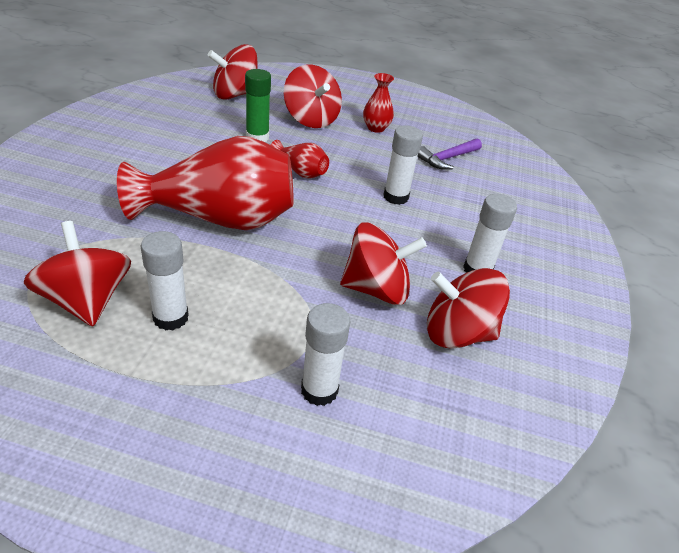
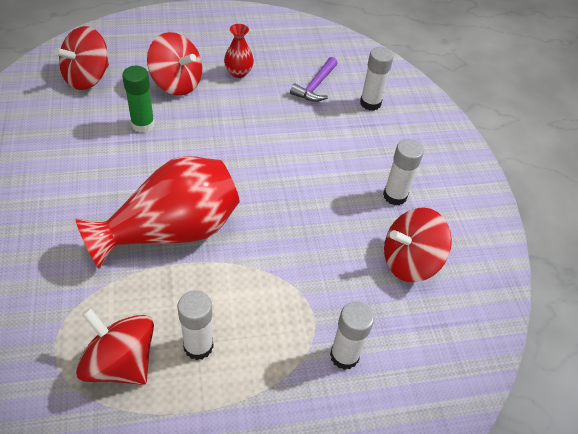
camera: 25 degrees left, 10 degrees up
red vase [271,140,329,179] -> none
red spinning top [340,222,427,305] -> none
white glue stick [383,125,423,205] -> white glue stick moved to [360,47,394,111]

